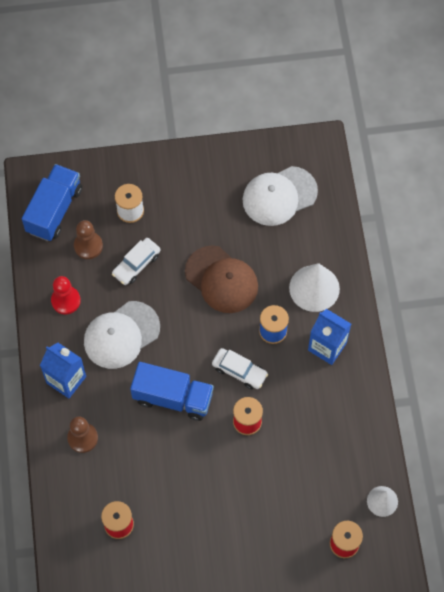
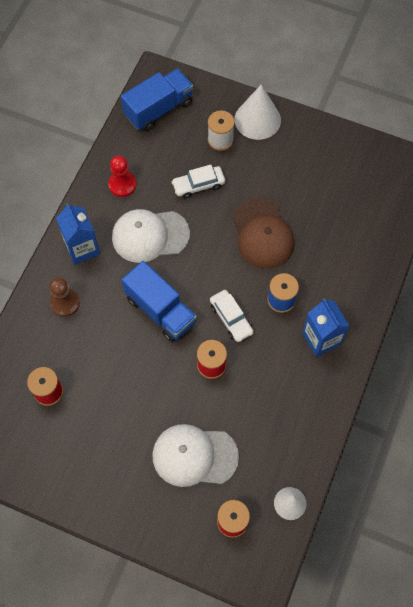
camera: 30 degrees right, 0 degrees up
brown pawn [74,220,103,259] -> none
white cap [243,166,318,226] -> white cap moved to [152,424,239,487]
white cone [289,263,340,312] -> white cone moved to [235,85,281,140]

